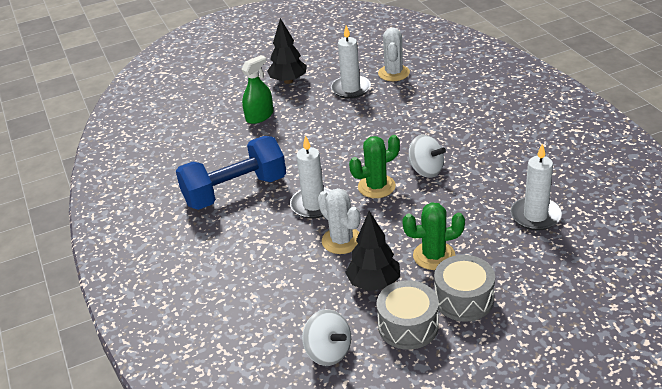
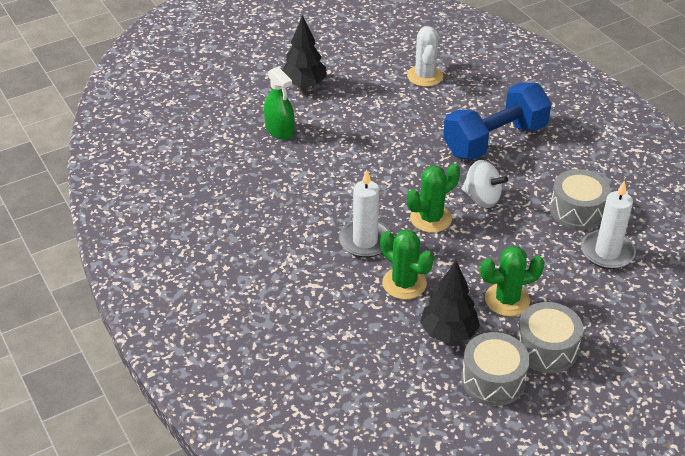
camera: 10 degrees left, 5 degrees up
blue dumbbell [176,136,286,210] -> blue dumbbell moved to [443,82,552,160]
green spray bottle [241,55,273,124] -> green spray bottle turned 105 degrees clockwise [264,67,294,140]
white spinning top [302,309,351,366] -> none
white cactus [318,188,360,254] -> green cactus [380,229,434,300]
white candle [331,26,371,99] -> none
none -> grey drum [550,169,611,230]

